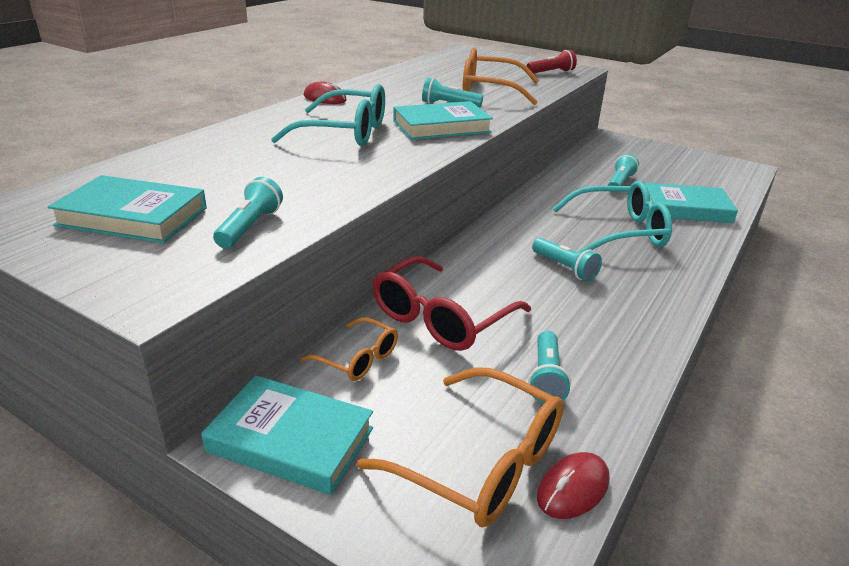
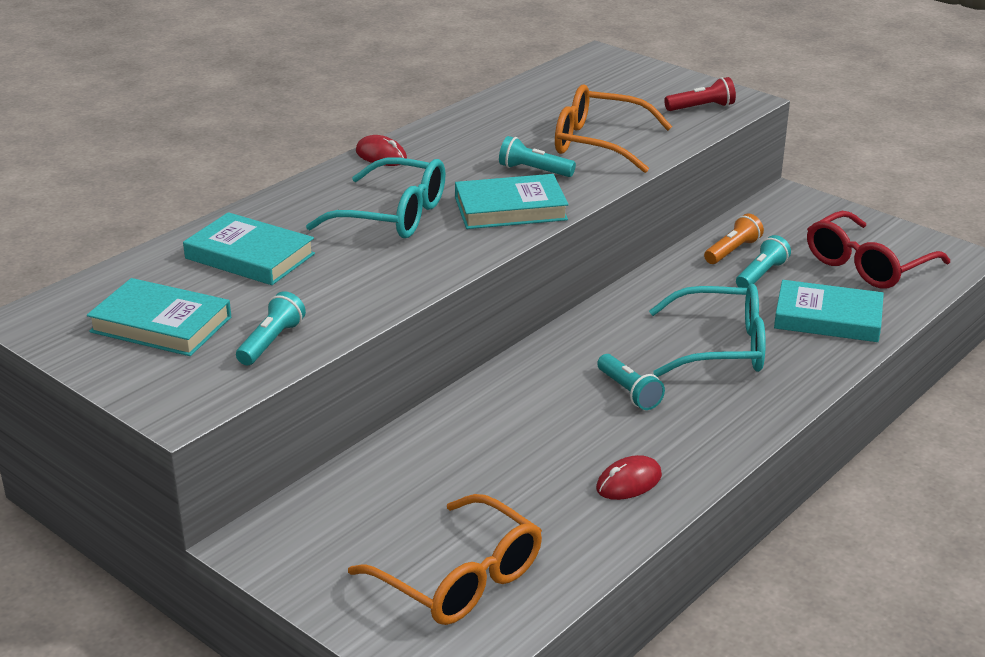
camera: 10 degrees right, 0 degrees up
turquoise book [201,375,373,495] -> turquoise book moved to [183,212,315,285]
orange glasses [300,317,398,381] -> none
red glasses [372,256,531,351] -> red glasses moved to [807,211,950,288]
turquoise flashlight [528,331,571,404] -> none
red mouse [537,452,609,519] -> red mouse moved to [596,455,662,500]
none -> orange flashlight [704,213,764,264]

